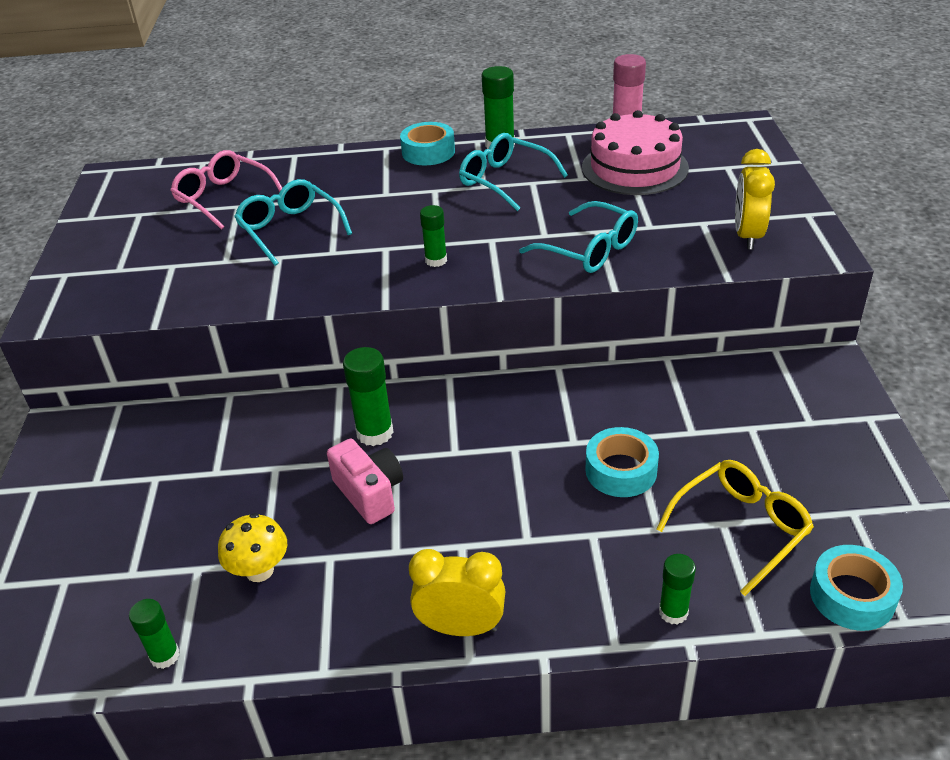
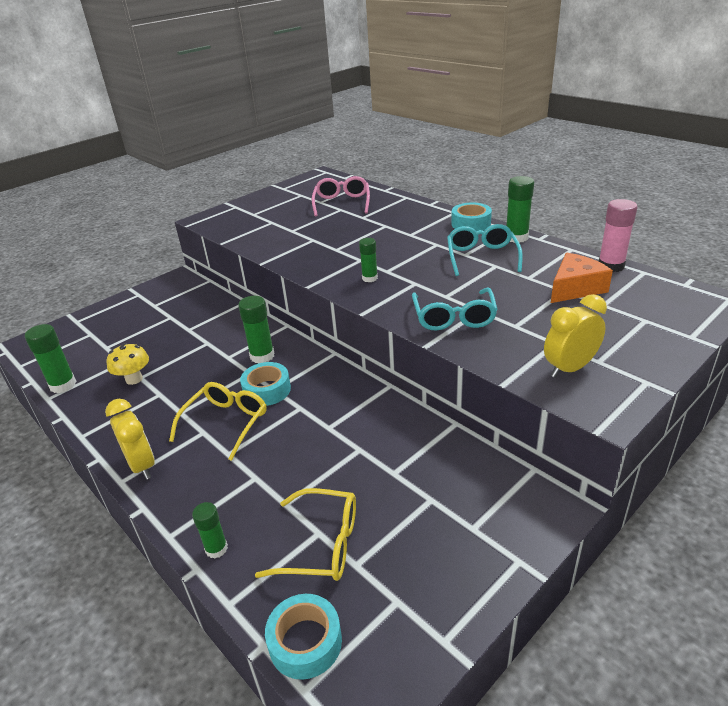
camera: 50 degrees right, 5 degrees down
green glue stick [129,599,180,669] -> green glue stick [25,324,77,393], size x1.57
turquoise glasses [234,179,352,266] -> none
pink camera [327,439,403,524] -> none
pink cake [582,110,689,195] -> orange cheese [551,253,613,303]
turquoise tape [585,427,659,497] -> turquoise tape moved to [240,362,291,406]
none -> yellow glasses [169,382,267,461]

